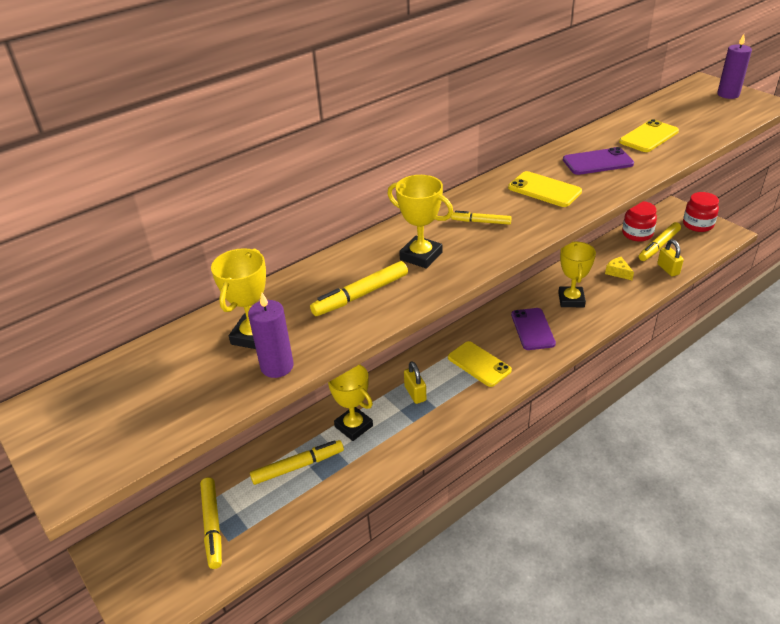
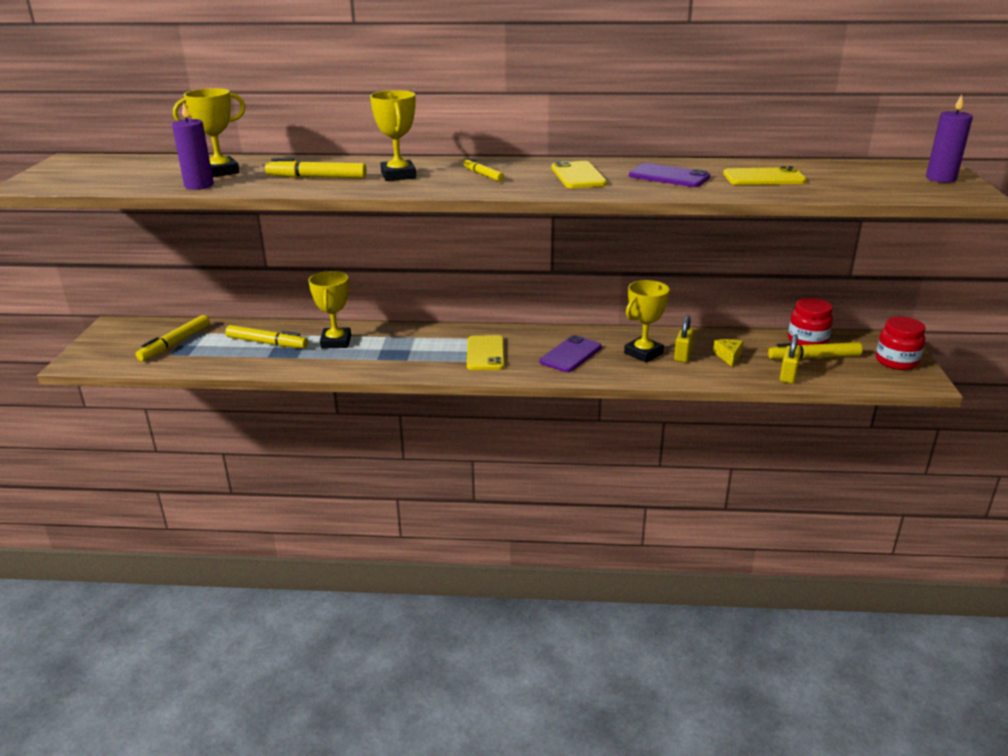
camera: 40 degrees right, 10 degrees down
yellow padlock [404,361,426,404] -> yellow padlock moved to [674,315,694,362]

